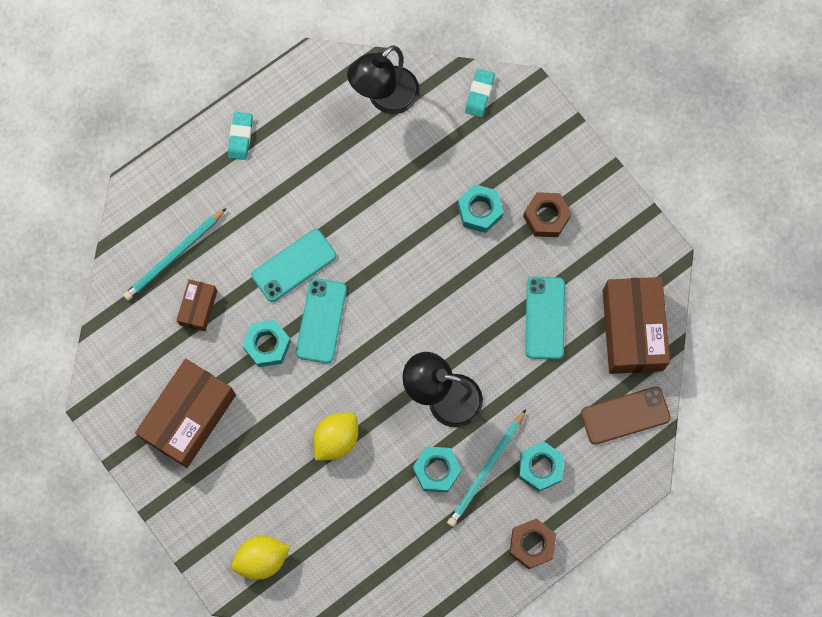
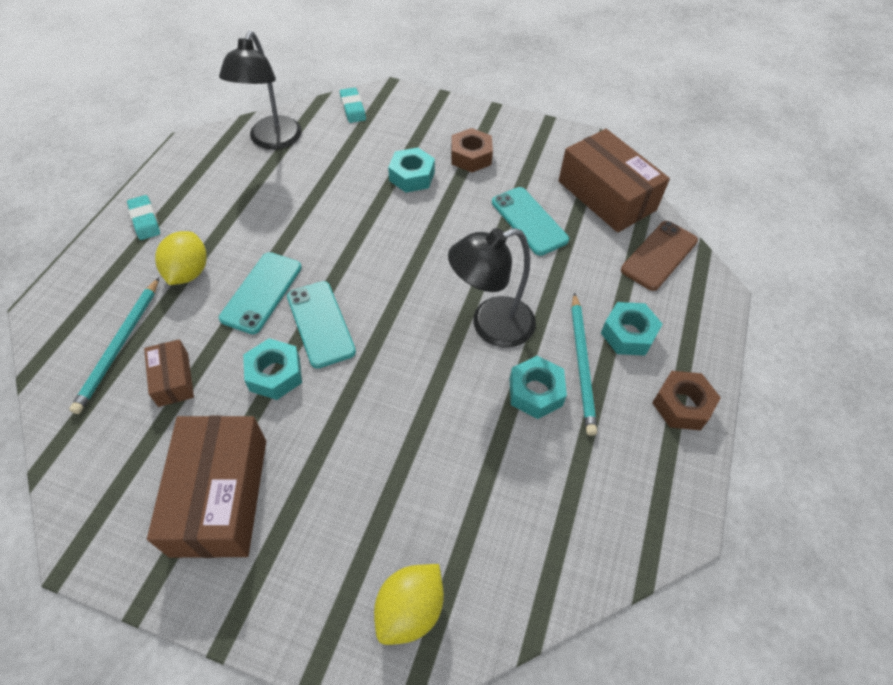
camera: 35 degrees left, 20 degrees down
yellow lemon [313,412,358,461] -> yellow lemon moved to [155,231,207,285]

